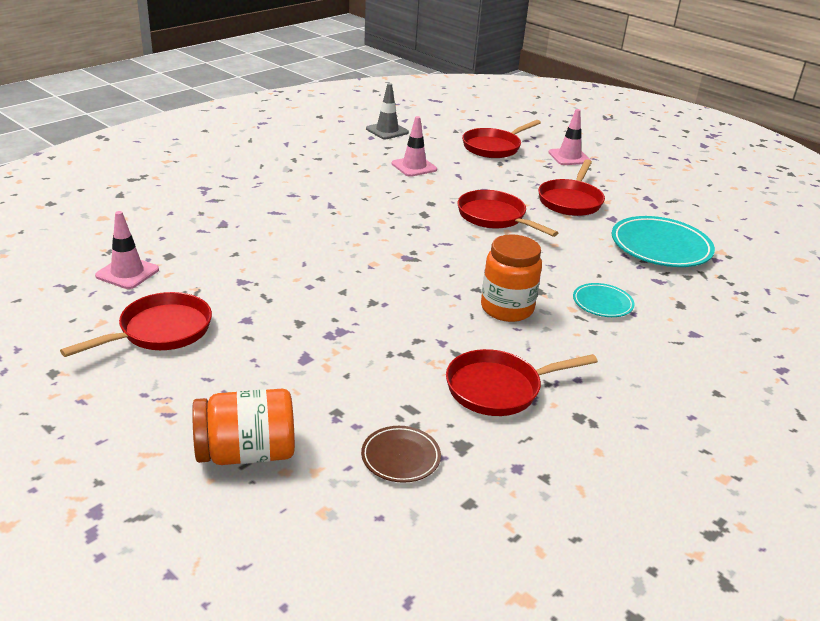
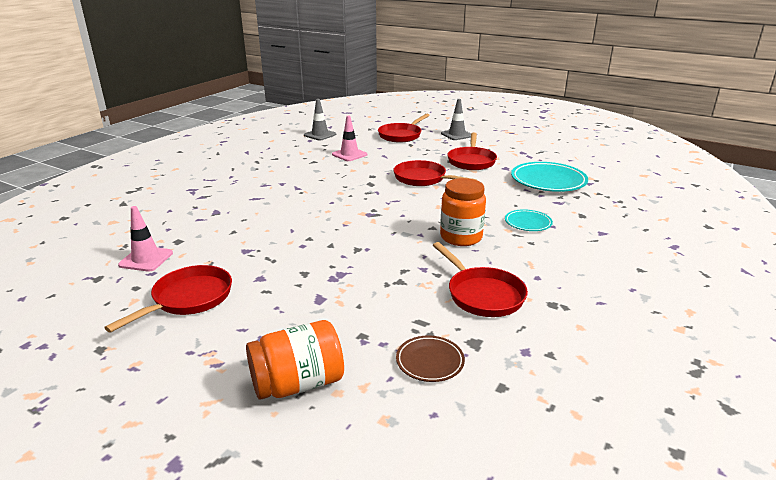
camera: 10 degrees left, 5 degrees down
red pan [446,349,598,416] -> red pan turned 90 degrees counterclockwise [433,242,528,317]
pink traffic cone [548,109,590,165] -> grey traffic cone [441,99,471,140]

